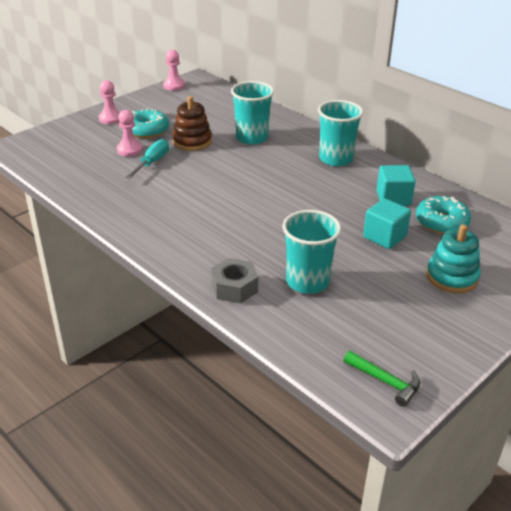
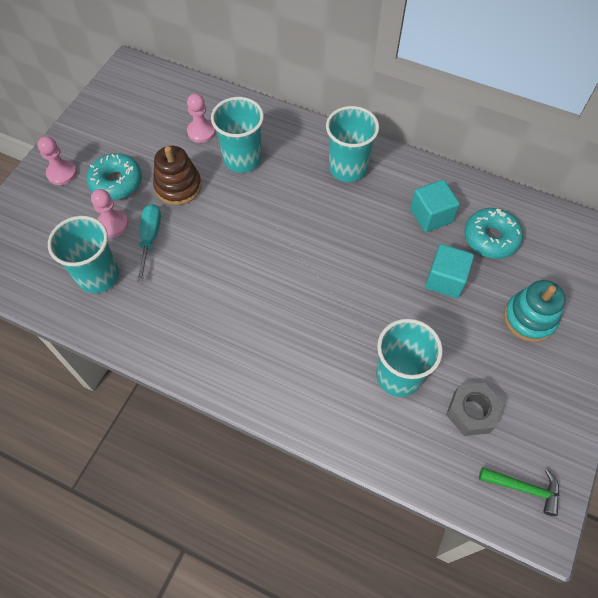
camera: 20 degrees left, 25 degrees up
pink pawn [163,50,185,91] -> pink pawn moved to [187,93,216,143]
grey nut [211,258,258,304] -> grey nut moved to [446,383,504,436]
none -> turquoise cup [48,216,119,293]

